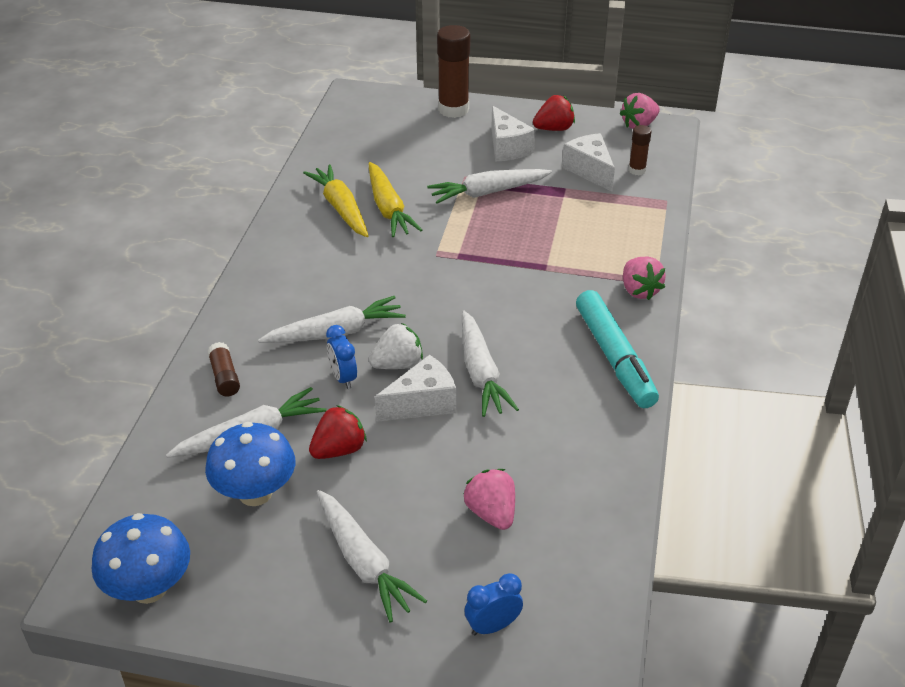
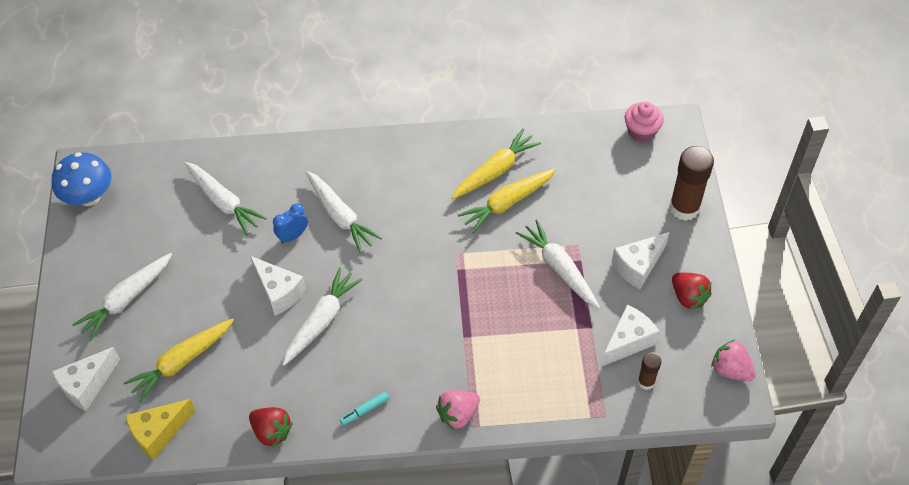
camera: 75 degrees right, 15 degrees up
blue mushroom [205,422,295,506] -> none
brown glue stick [207,342,240,396] -> none
red strawberry [309,405,367,459] -> red strawberry moved to [249,407,293,447]
white strawberry [369,323,423,369] -> none
white carrot [462,310,519,417] -> white carrot turned 150 degrees clockwise [282,267,363,366]
pink strawberry [463,469,515,530] -> yellow carrot [124,318,234,403]
blue clock [464,573,523,636] -> white cheese [52,347,120,411]
turquoise marker [576,290,659,408] -> turquoise marker [340,392,389,425], size x0.41
none -> yellow cheese [125,399,196,460]
none -> pink cupcake [625,101,664,142]

